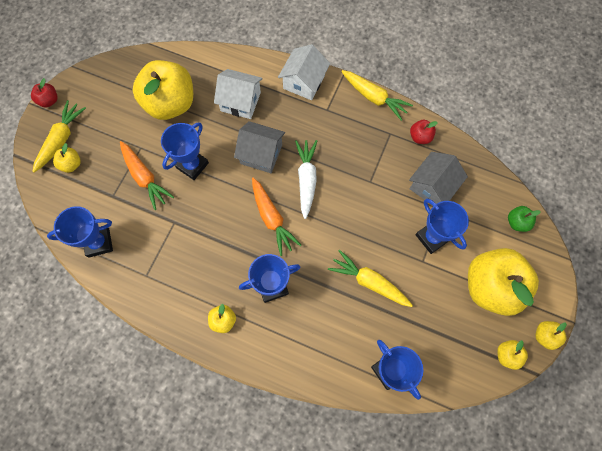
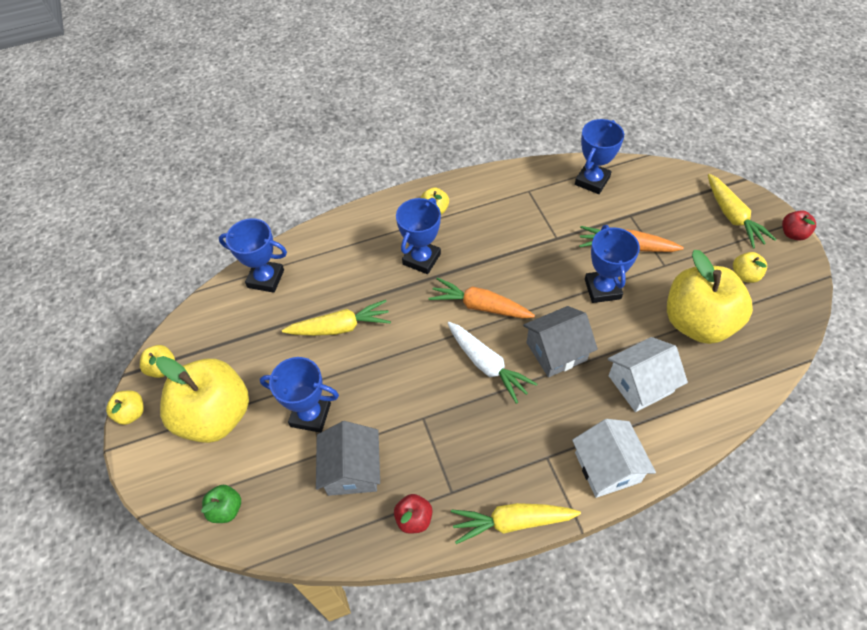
camera: 140 degrees right, 15 degrees down
yellow apple [53,143,81,173] -> yellow apple moved to [733,252,767,283]

